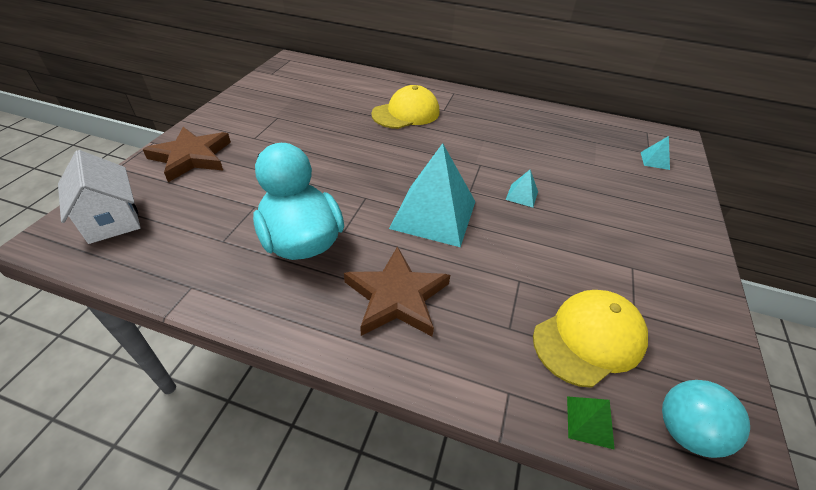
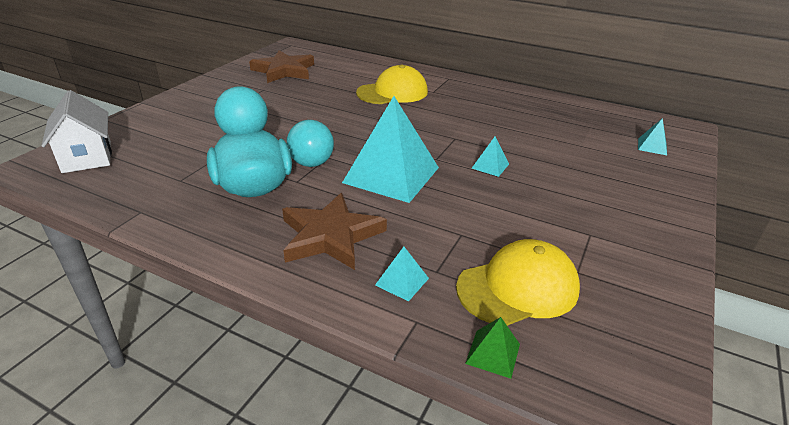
camera: 10 degrees right, 10 degrees down
brown star [143,127,231,182] -> brown star moved to [249,50,314,83]
turquoise ball [662,380,750,458] -> turquoise ball moved to [287,120,334,167]
none -> turquoise pyramid [375,247,429,302]

